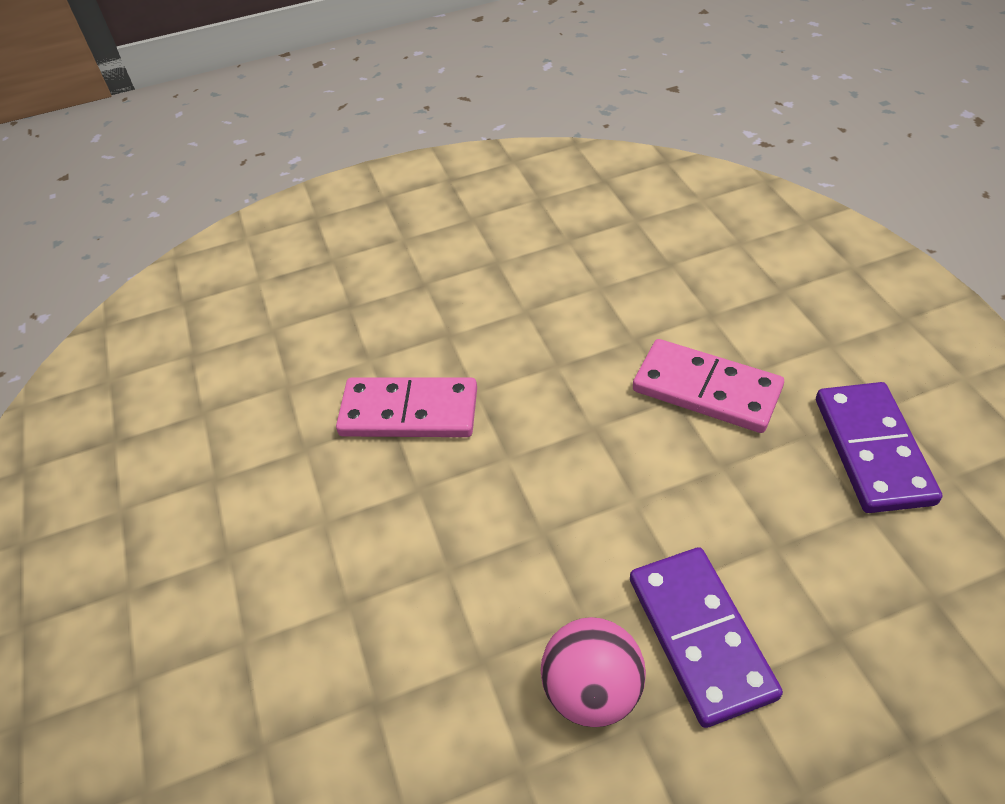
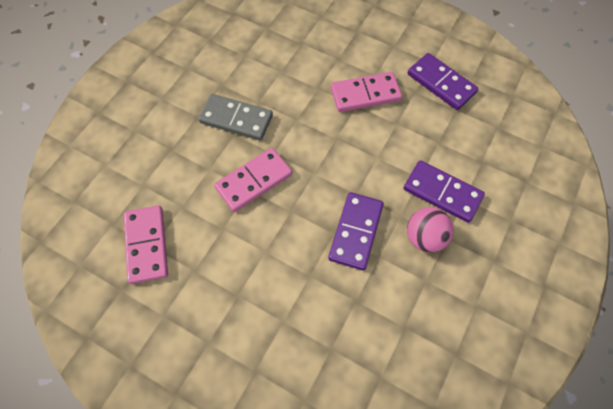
camera: 45 degrees left, 15 degrees up
none -> pink domino [124,205,168,284]
none -> grey domino [199,94,273,141]
none -> purple domino [329,192,384,270]

